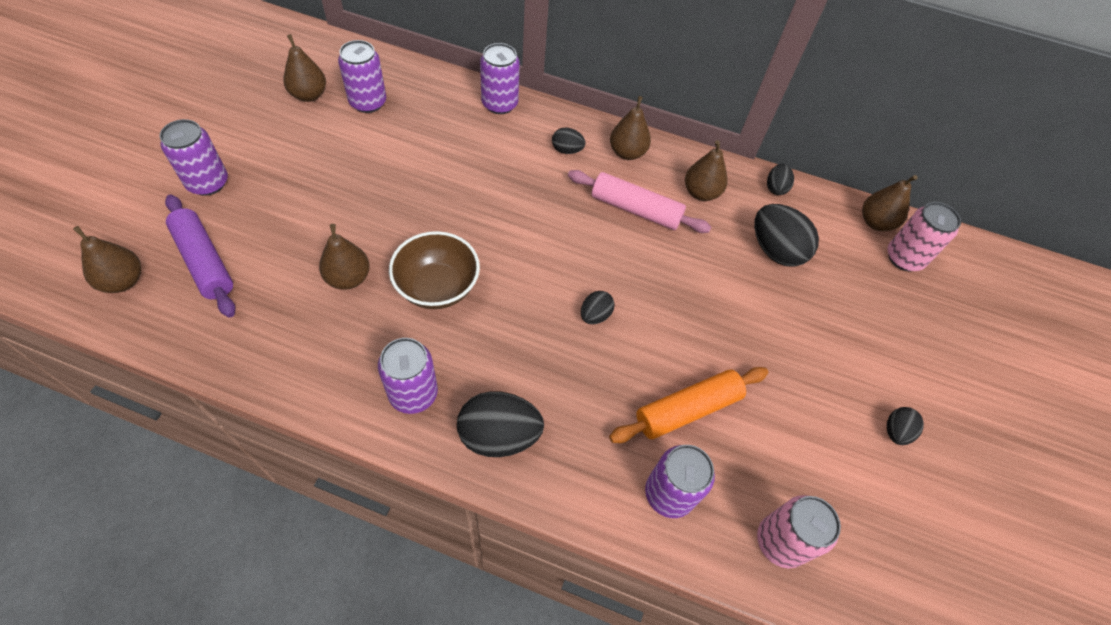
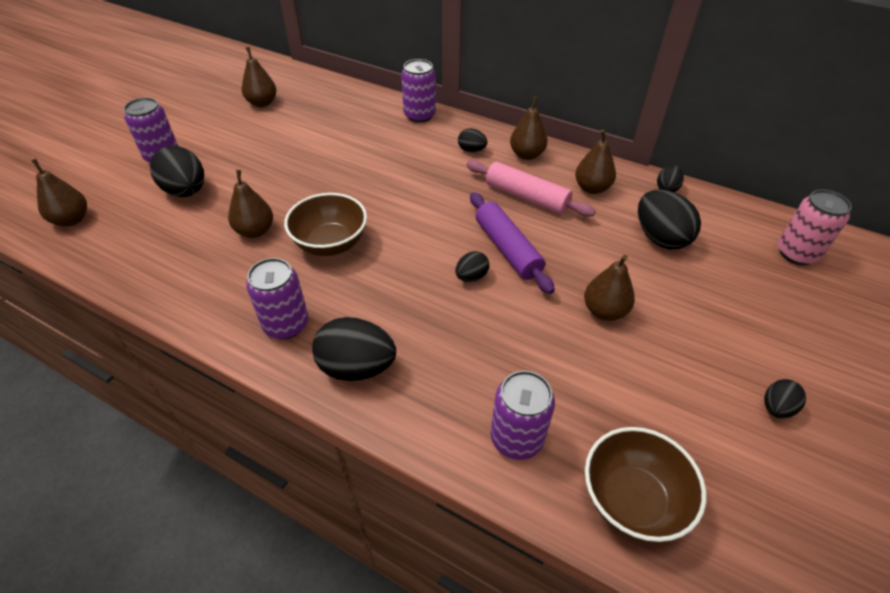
camera: 15 degrees right, 10 degrees down
purple rolling pin [165,194,236,317] -> purple rolling pin moved to [470,192,555,294]
purple can [338,40,386,113] -> none
orange rolling pin [609,367,768,443] -> none
pink can [757,495,841,568] -> brown bowl [585,427,706,542]
brown pear [862,175,918,231] -> brown pear moved to [584,255,635,321]
none -> black egg [150,146,204,197]

